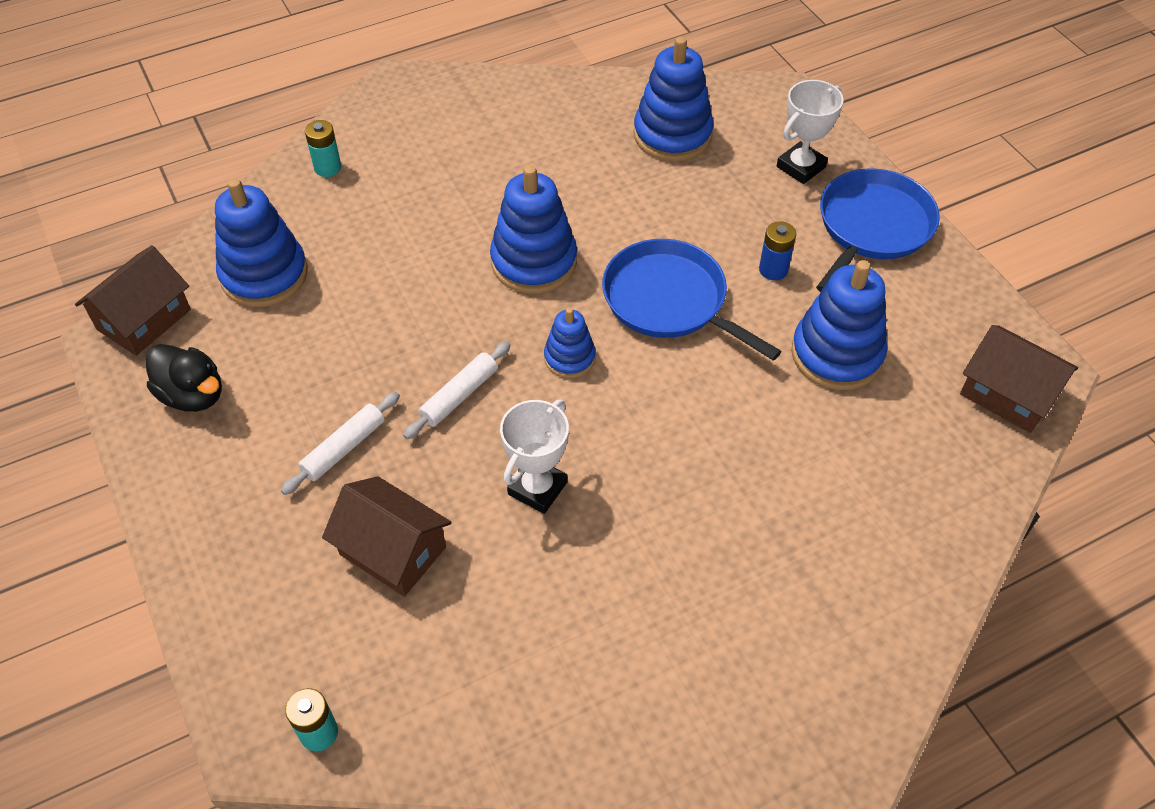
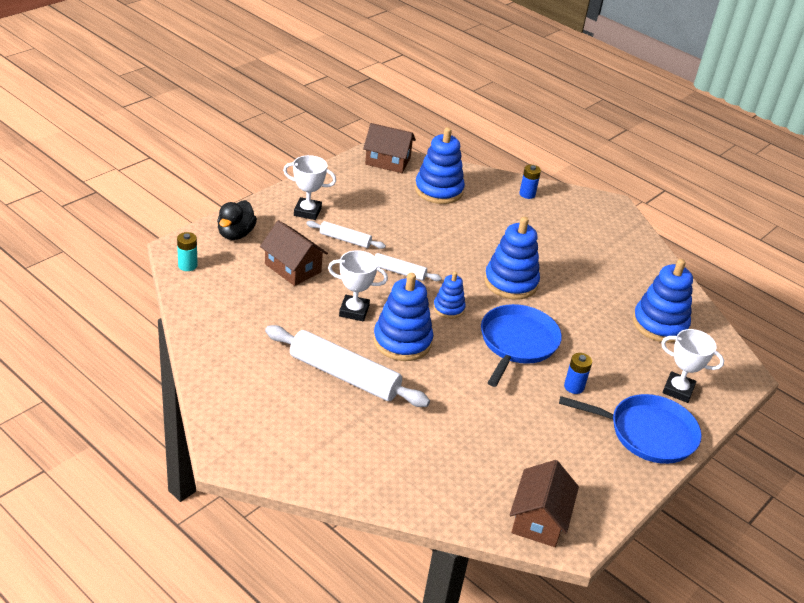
camera: 65 degrees right, 15 degrees down
black duck [146,344,222,412] -> black duck moved to [217,200,257,240]
turquoise battery [305,120,341,177] -> blue battery [519,165,541,199]
brown house [322,476,452,597] -> brown house turned 60 degrees counterclockwise [260,220,328,286]
blue stacking toy [791,260,887,390] -> blue stacking toy moved to [373,272,433,361]
none -> white rolling pin [265,325,430,407]
none -> white trophy [283,155,336,220]

